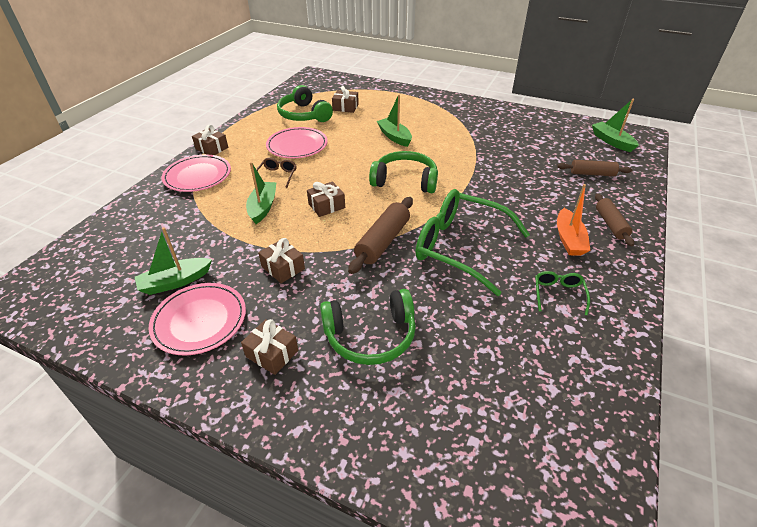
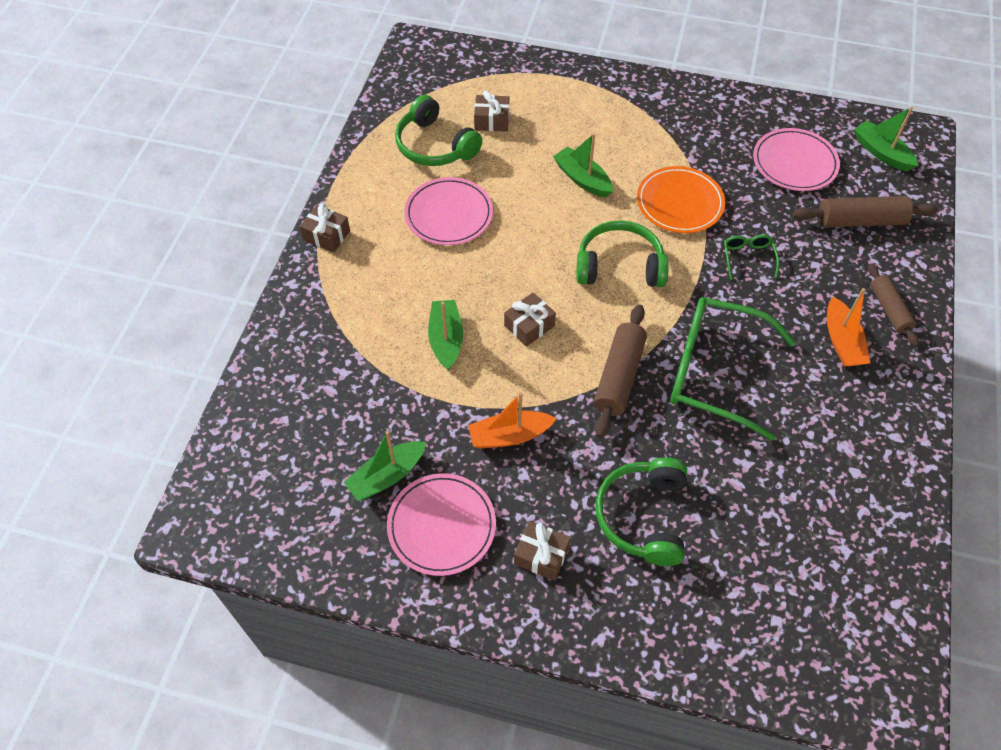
camera: 10 degrees left, 15 degrees up
pink plate [162,155,231,192] -> pink plate moved to [753,128,840,191]
brown glasses [256,158,297,188] -> none
brown gift [258,238,305,283] -> orange boat [468,392,557,448]
green headphones [320,289,416,365] -> green headphones turned 120 degrees clockwise [595,457,687,566]
green glasses [535,271,590,316] -> green glasses moved to [724,235,779,280]
brown rolling pin [557,160,633,176] -> brown rolling pin [793,196,938,228], size x1.50
none -> orange plate [637,166,725,233]

